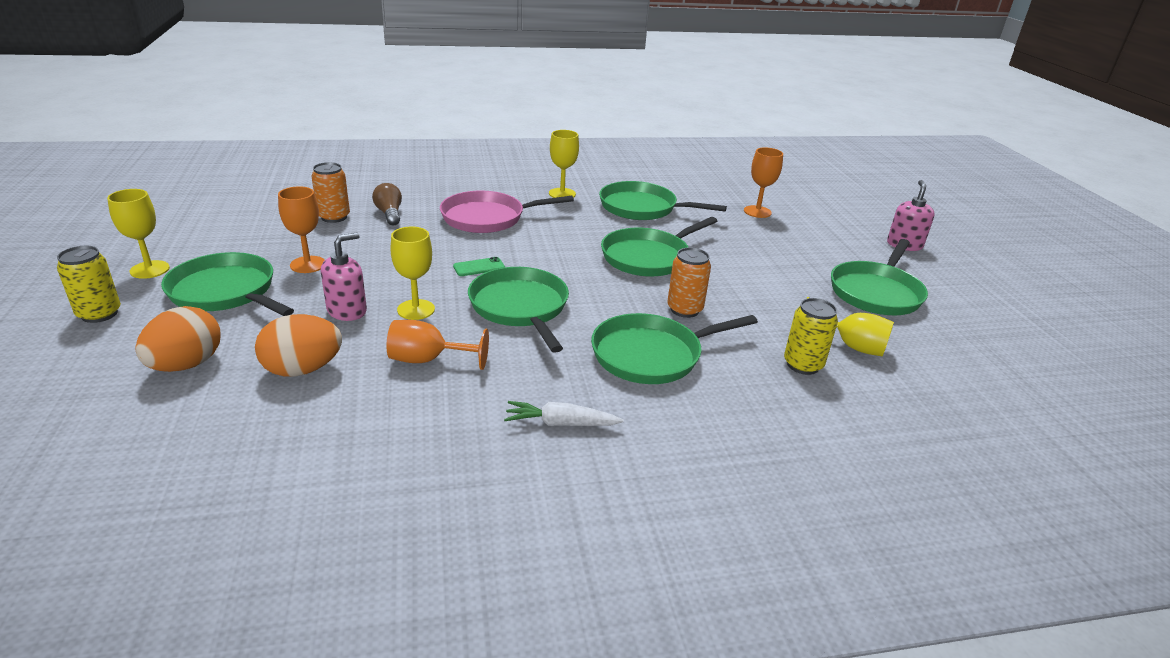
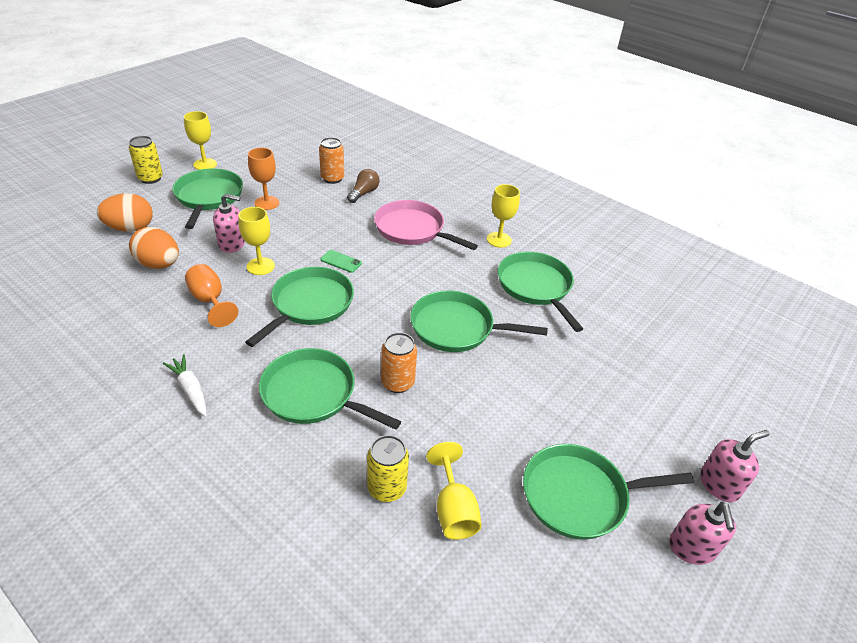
camera: 50 degrees right, 10 degrees up
orange goblet [744,147,783,218] -> none
none -> pink soap dispenser [669,502,736,565]

